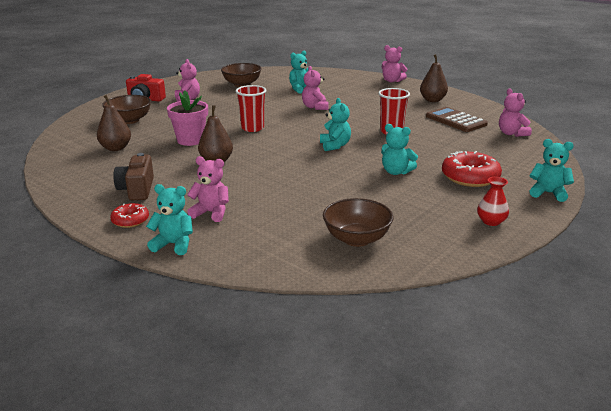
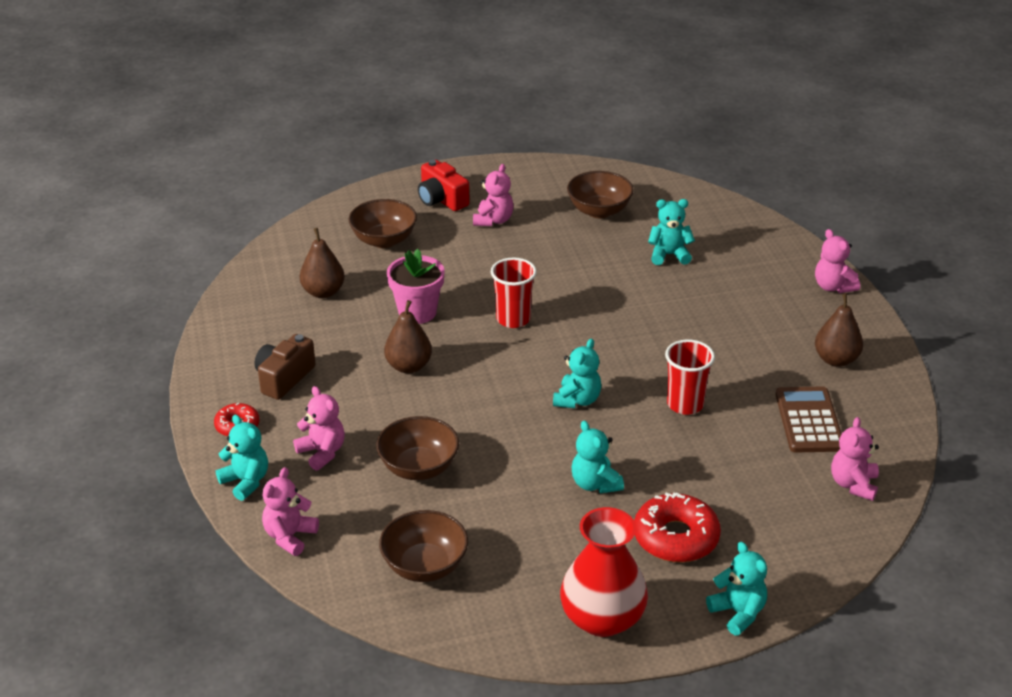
camera: 35 degrees right, 10 degrees up
pink teddy bear [302,66,328,110] -> pink teddy bear moved to [262,467,319,556]
red vase [477,177,509,226] -> red vase [560,507,648,637], size x2.05
none -> brown bowl [376,416,459,480]

